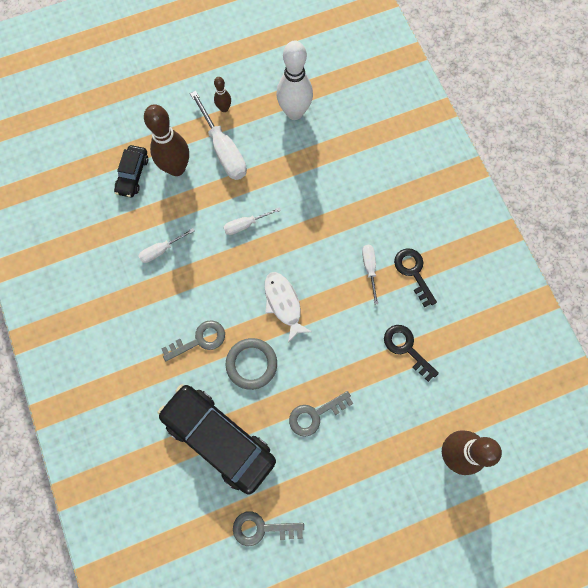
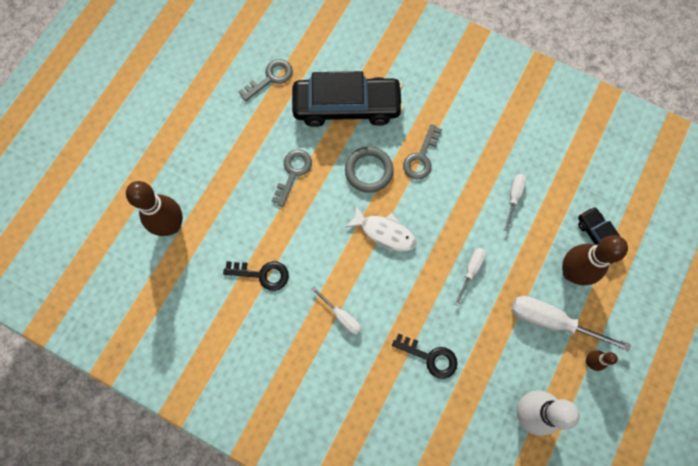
camera: 140 degrees right, 0 degrees up
black key [394,249,437,307] -> black key moved to [392,333,458,379]

